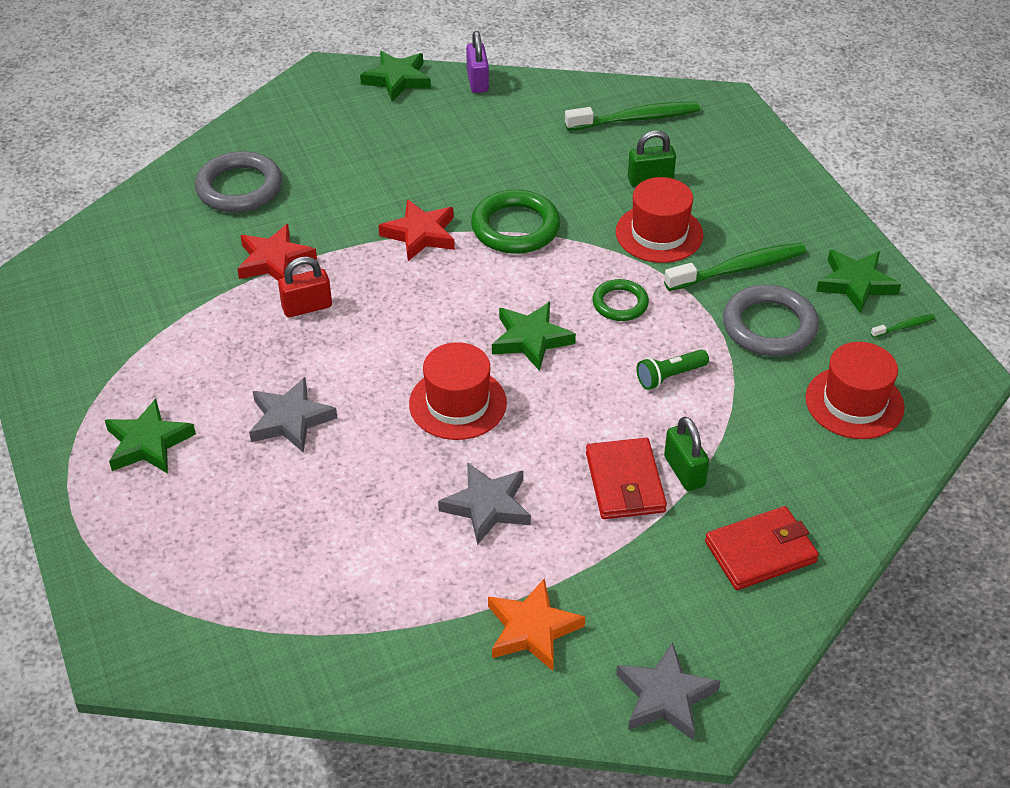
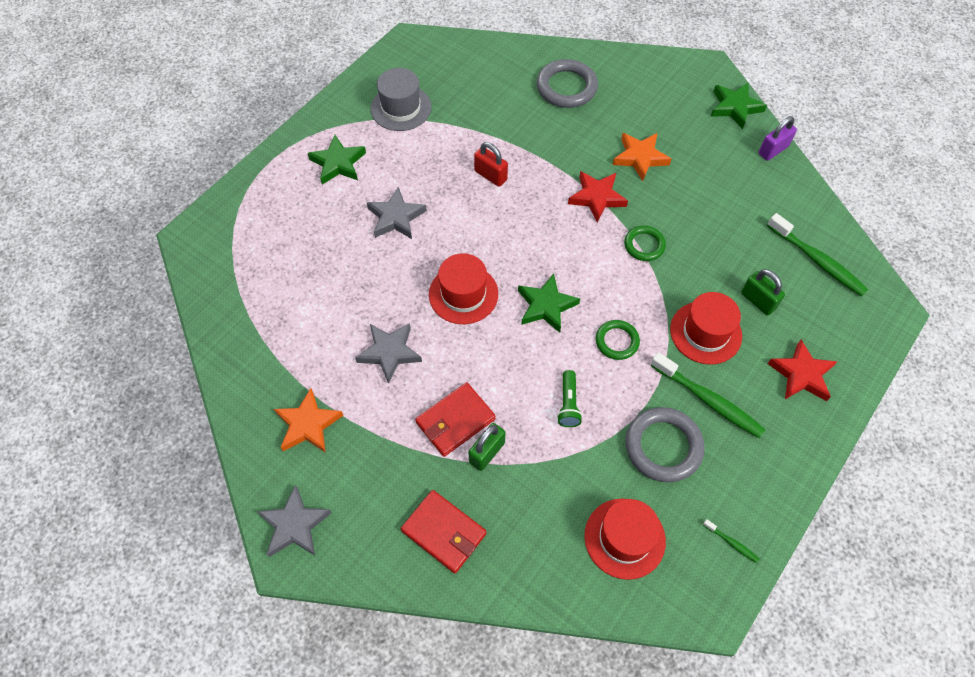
camera: 60 degrees right, 15 degrees up
red star [237,224,317,281] -> red star moved to [768,340,838,401]
green ring [471,189,560,254] -> green ring [624,225,666,261], size x0.60
green flashlight [637,349,709,390] -> green flashlight turned 120 degrees counterclockwise [557,370,583,427]
green star [816,250,901,314] -> none
none -> grey hat [371,68,432,131]
none -> orange star [613,133,671,181]

